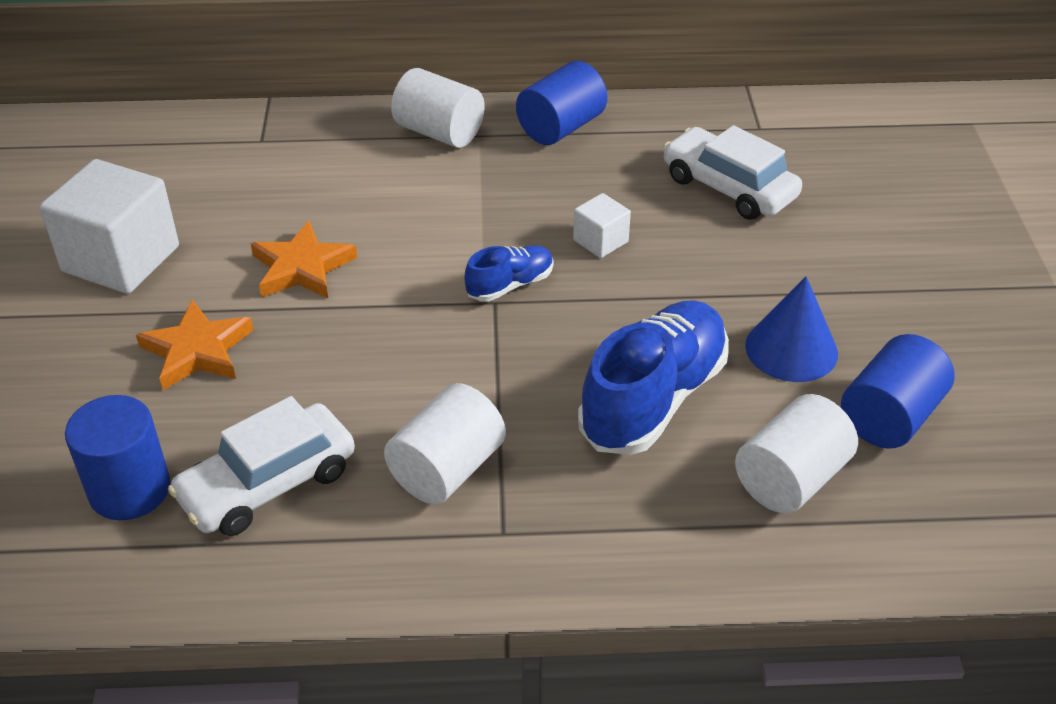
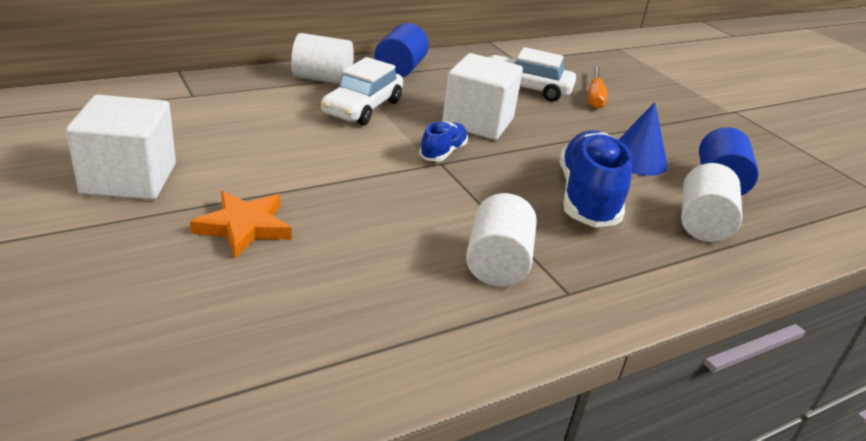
camera: 30 degrees left, 10 degrees down
blue cylinder [65,395,170,520] -> none
white car [168,396,355,536] -> white car moved to [321,57,403,125]
orange star [251,221,357,298] -> none
white cube [573,193,631,258] -> white cube [442,53,523,140], size x2.08
none -> orange screwdriver [588,66,607,109]

